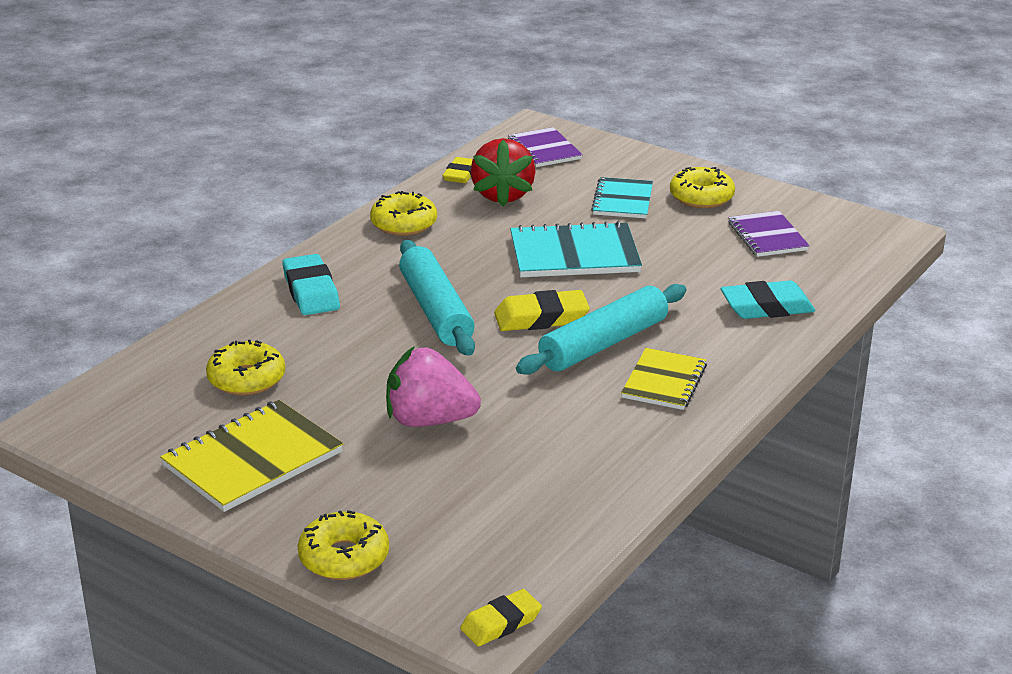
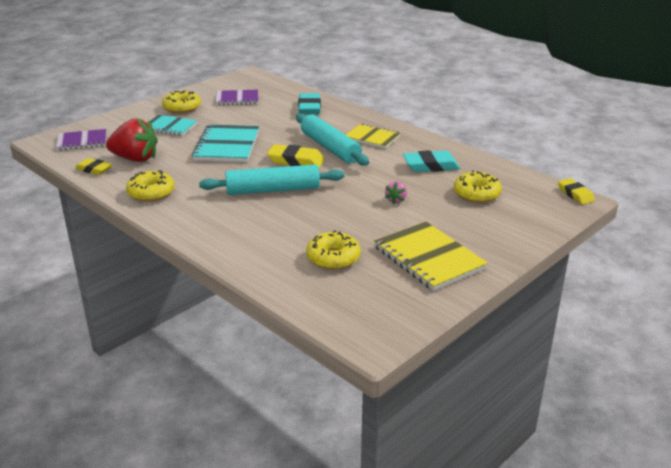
camera: 80 degrees left, 0 degrees up
turquoise eraser [283,254,340,315] -> turquoise eraser moved to [403,150,460,172]
yellow donut [297,510,389,580] -> yellow donut moved to [454,171,502,203]
pink strawberry [386,346,481,427] -> pink strawberry [385,181,407,204], size x0.47
yellow eraser [494,290,590,331] -> yellow eraser turned 75 degrees counterclockwise [267,144,325,168]

